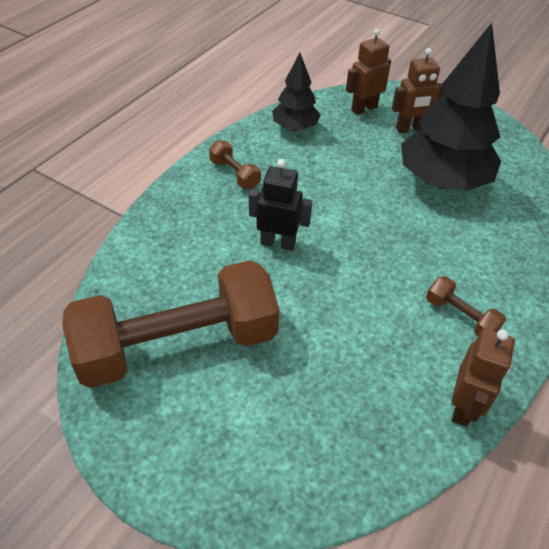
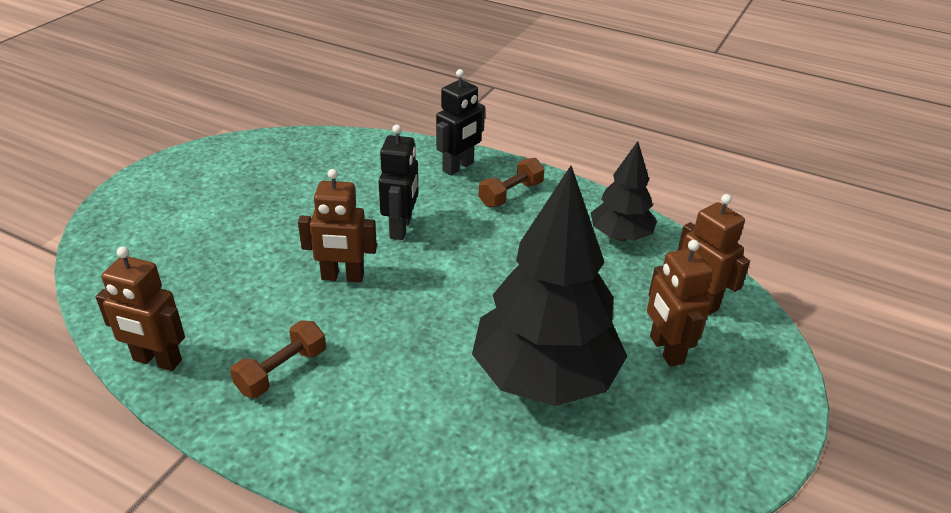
camera: 85 degrees right, 10 degrees down
brown dumbbell [62,260,279,388] -> none
none -> brown robot [298,169,377,283]
none -> black robot [436,69,485,176]

